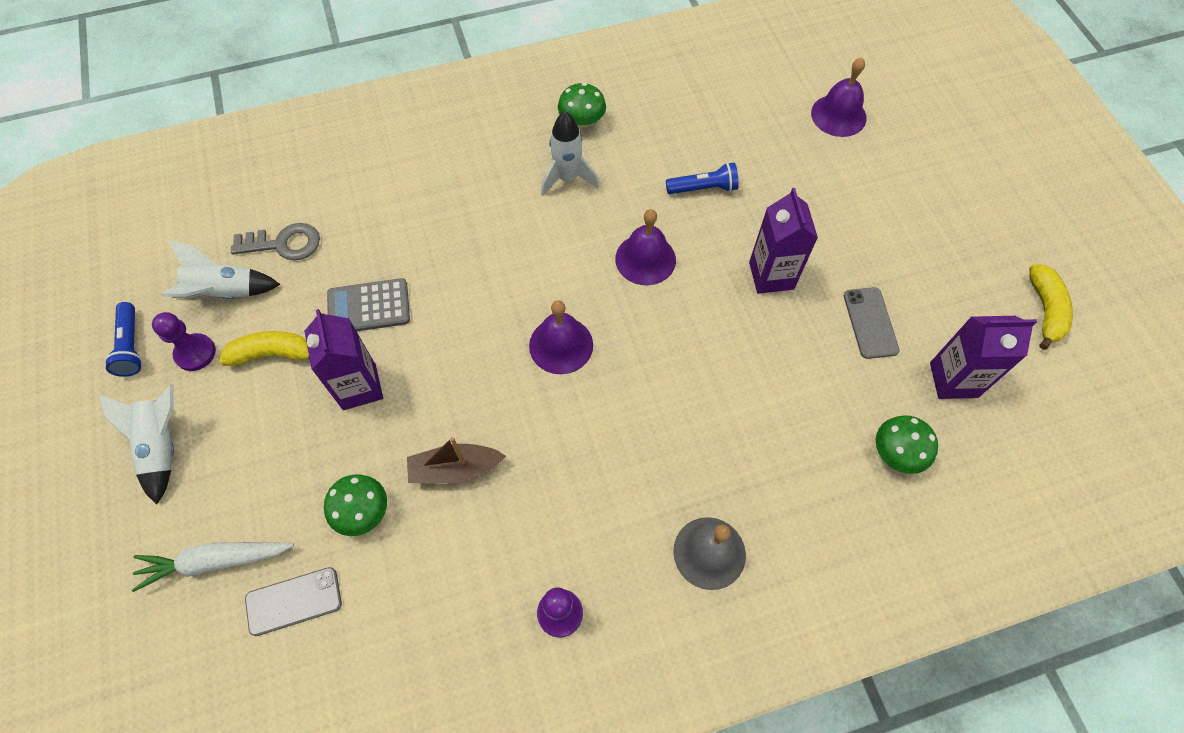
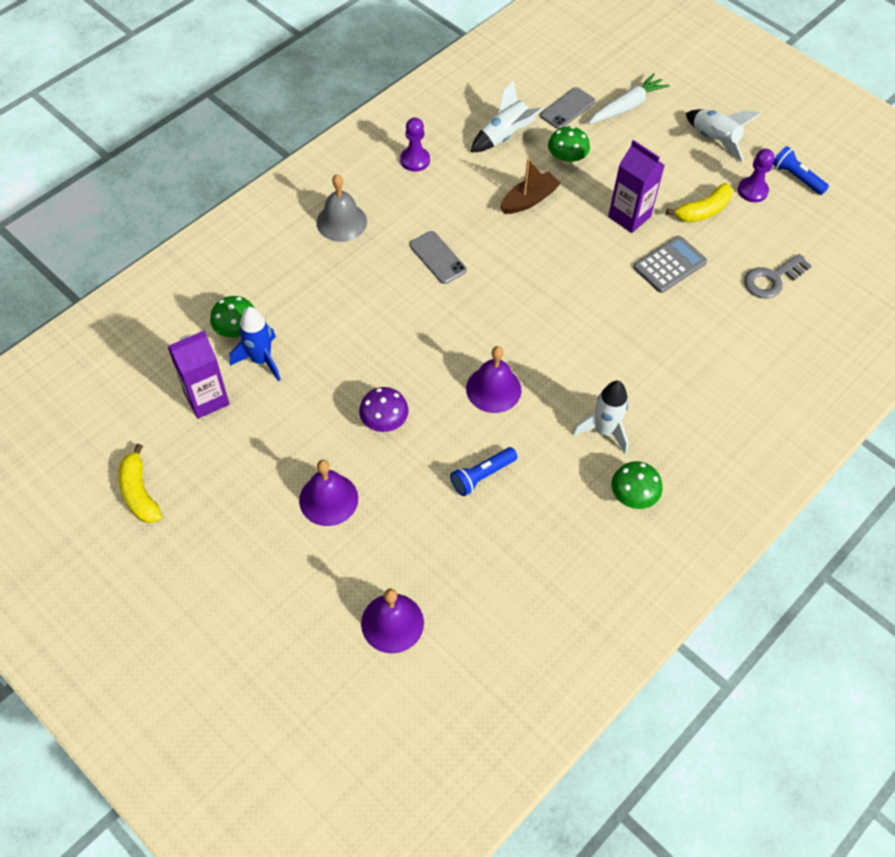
camera: 150 degrees right, 5 degrees down
white rocket [161,240,281,299] -> white rocket moved to [471,80,544,152]
purple bell [529,300,593,374] -> purple bell moved to [299,460,358,526]
purple carton [749,188,818,294] -> purple mushroom [359,387,409,432]
grey phone [844,287,900,359] -> grey phone moved to [410,231,467,284]
none -> blue rocket [229,307,281,382]

